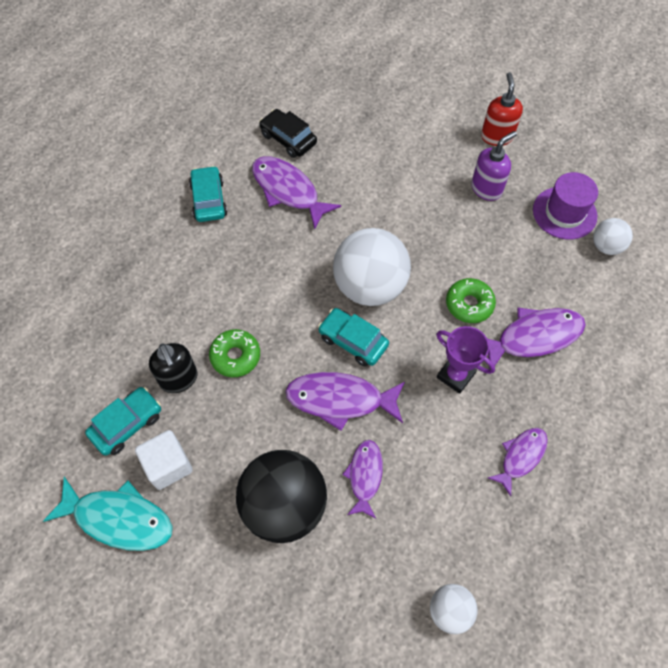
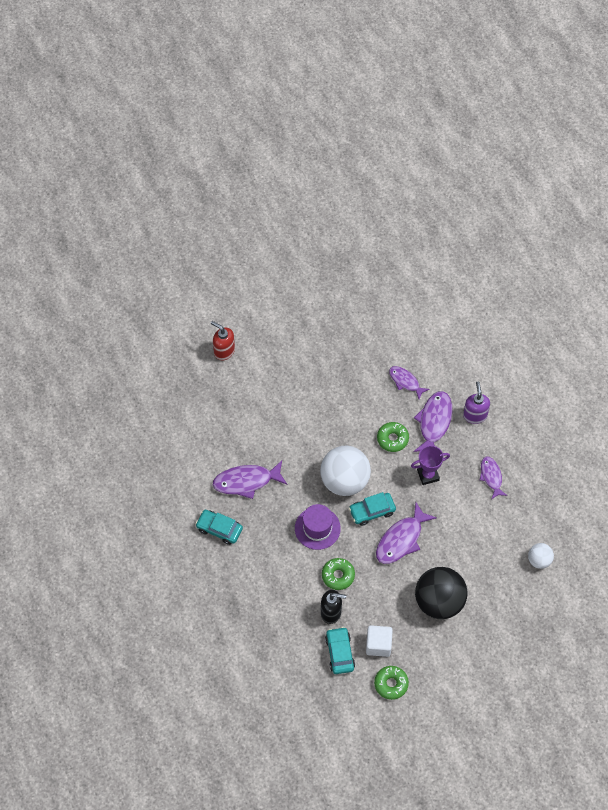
camera: 55 degrees left, 0 degrees up
turquoise fish [43,477,173,551] -> green donut [374,666,409,700]
black car [259,109,317,158] -> none
purple fish [342,440,383,518] -> purple fish moved to [389,366,430,399]
purple soap dispenser [471,131,517,201] -> purple soap dispenser moved to [463,382,490,424]
red soap dispenser [481,72,523,146] -> red soap dispenser moved to [211,321,235,360]
purple hat [533,172,598,240] -> purple hat moved to [295,504,341,550]
white ball [593,218,633,255] -> none

